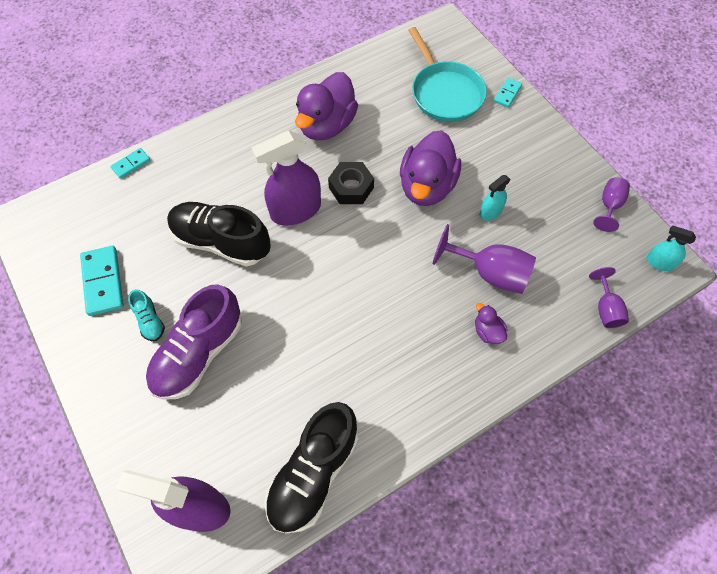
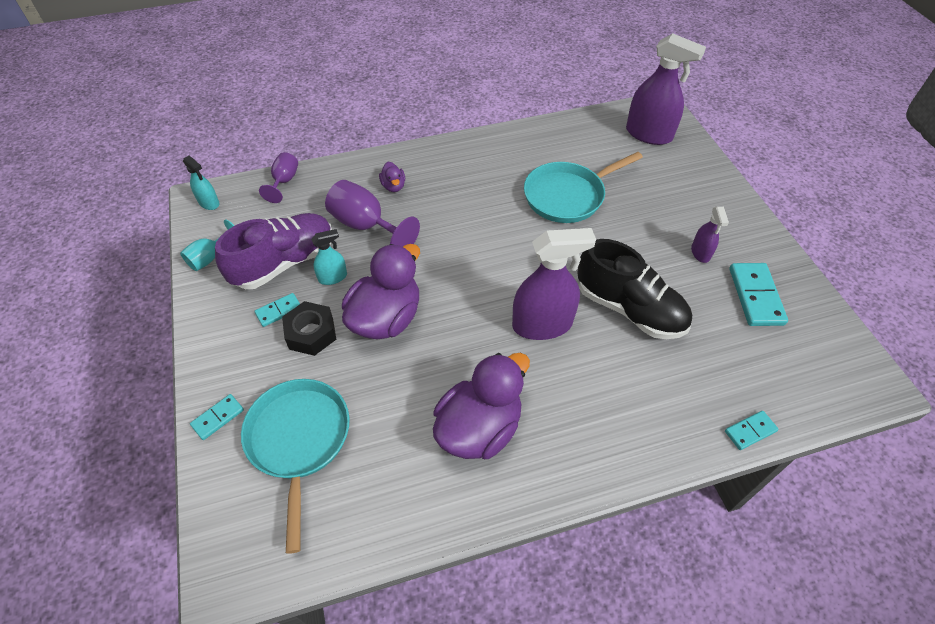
camera: 165 degrees left, 10 degrees down
turquoise shoe [128,289,165,341] -> purple spray bottle [691,207,729,263]
purple shoe [146,284,242,400] -> purple shoe moved to [215,213,332,289]
black shoe [264,402,358,534] -> none
black nut [328,162,374,204] -> black nut moved to [282,301,337,356]
purple goblet [593,177,630,232] -> turquoise goblet [180,219,234,271]
none -> turquoise domino [255,293,300,327]
none -> turquoise pan [524,152,643,223]

